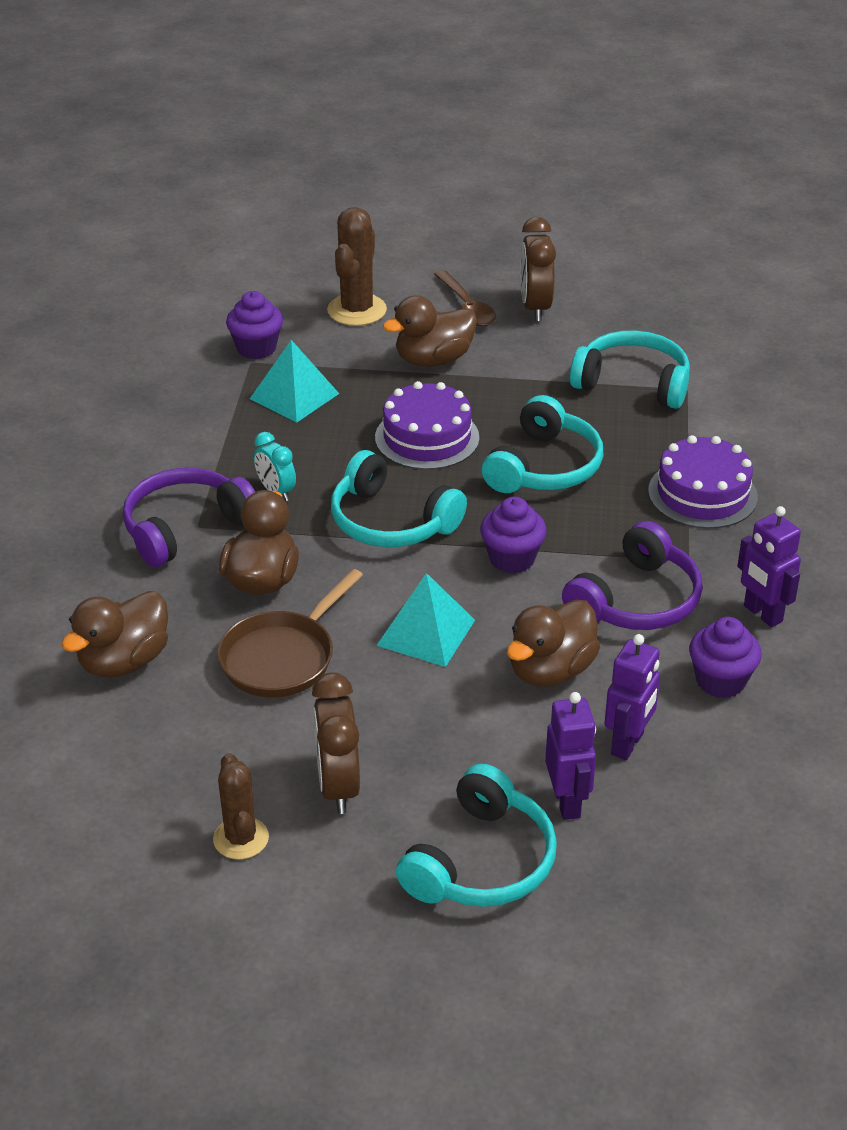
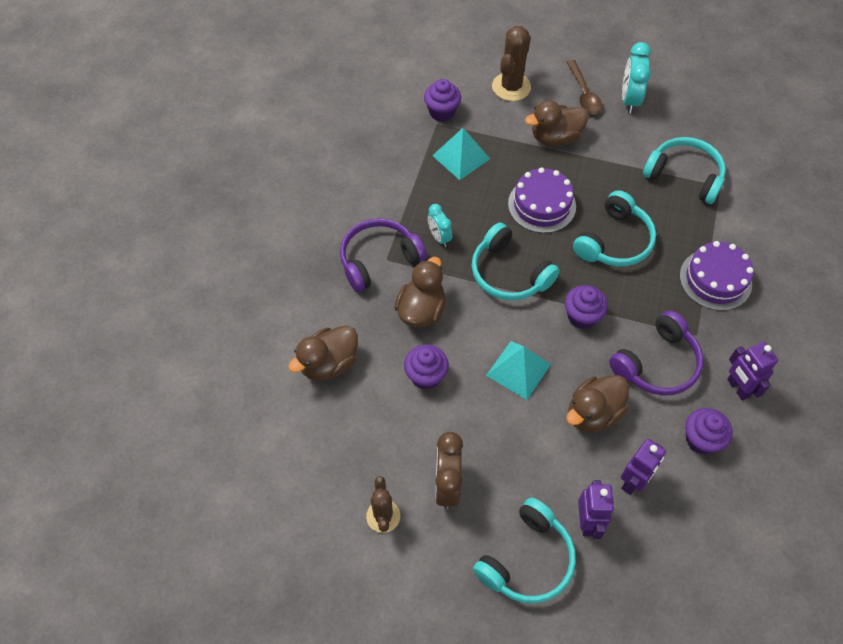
camera: 10 degrees right, 20 degrees up
brown pan [217,569,363,697] -> purple cupcake [404,344,449,390]
brown clock [520,217,556,321] -> turquoise clock [622,42,651,113]

